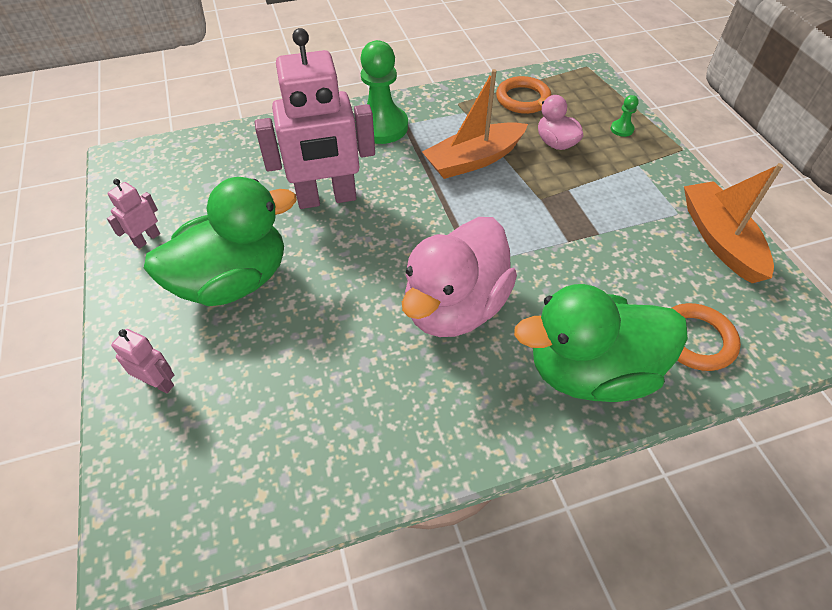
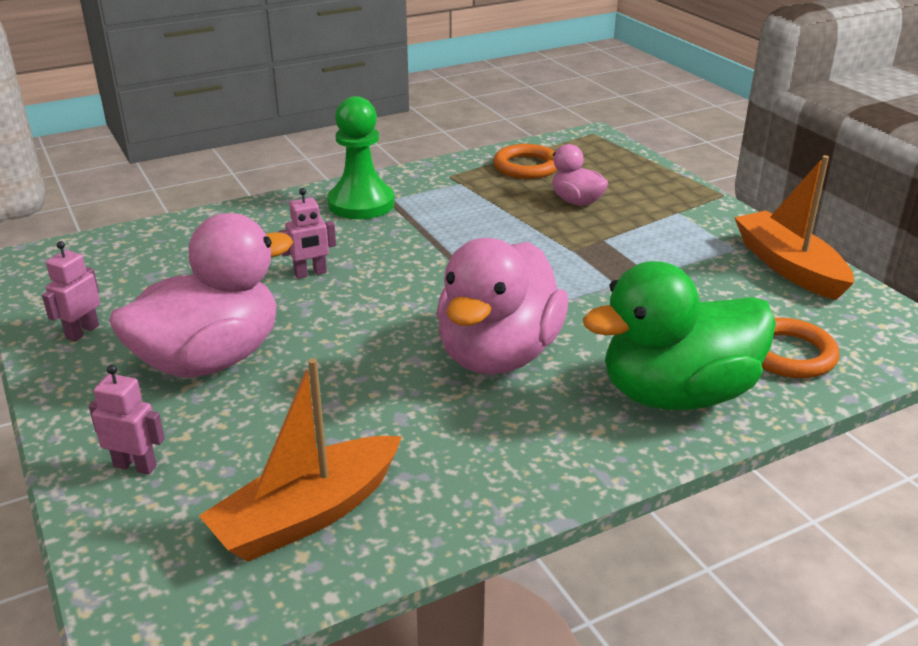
camera: 10 degrees left, 20 degrees down
green duck [144,177,297,306] -> pink duck [109,213,293,377]
pink robot [255,28,375,209] -> pink robot [279,188,336,279], size x0.42
orange boat [422,69,528,179] -> orange boat moved to [199,358,402,562]
green pawn [611,95,638,137] -> none

